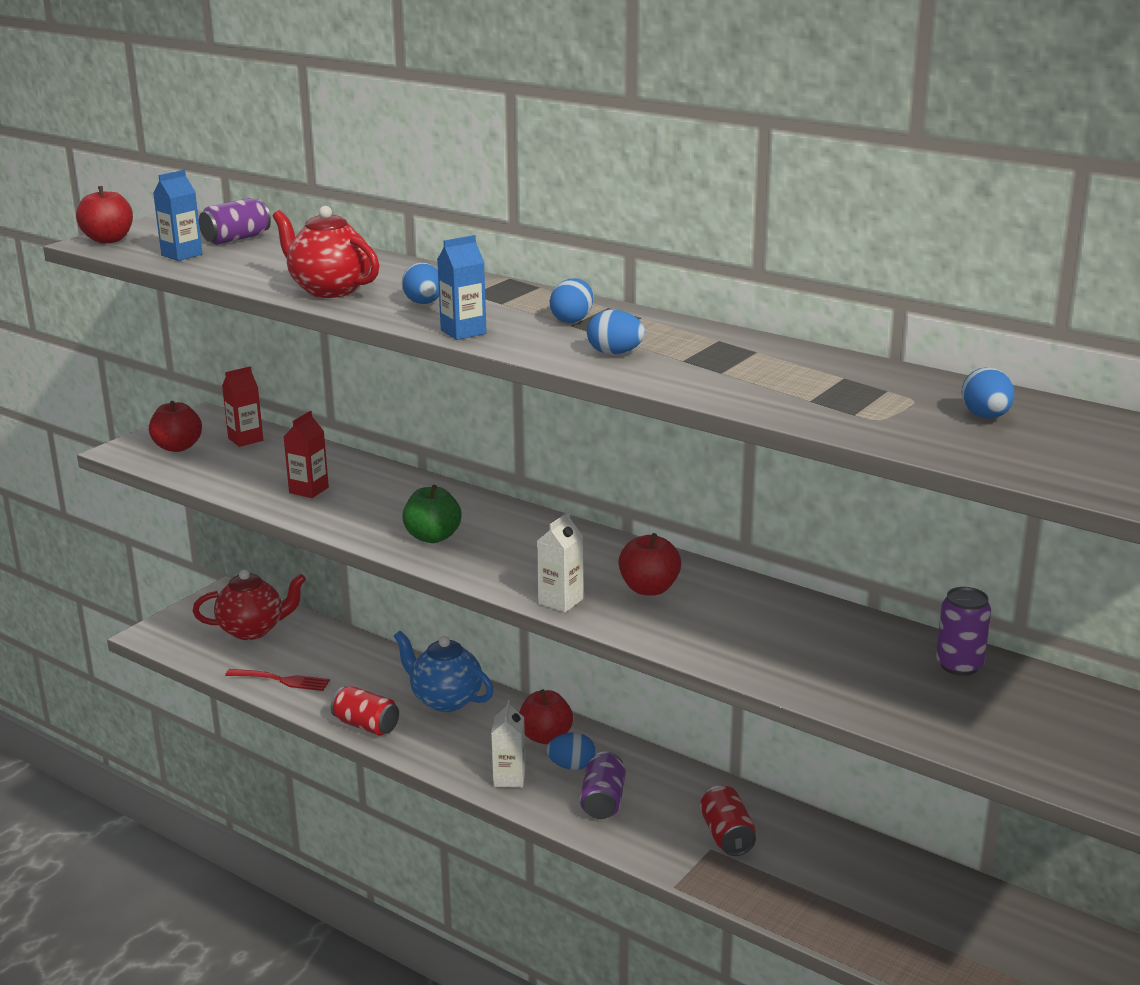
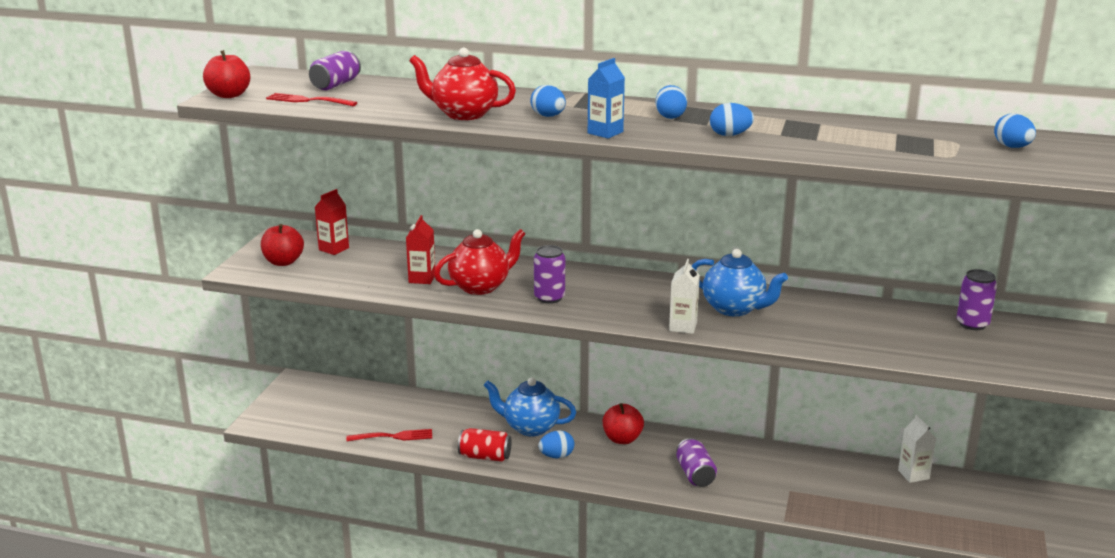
camera: 20 degrees left, 0 degrees up
blue carton [153,170,203,261] -> red fork [266,93,358,106]
red teapot [193,570,306,640] -> red teapot moved to [434,229,525,295]
green apple [402,485,462,543] -> purple can [534,245,565,304]
white carton [491,700,526,788] -> white carton moved to [898,415,936,483]
blue egg [546,732,595,770] -> blue egg moved to [538,430,575,458]
red apple [618,533,681,596] -> blue teapot [692,249,788,316]
red can [700,785,756,856] -> none

